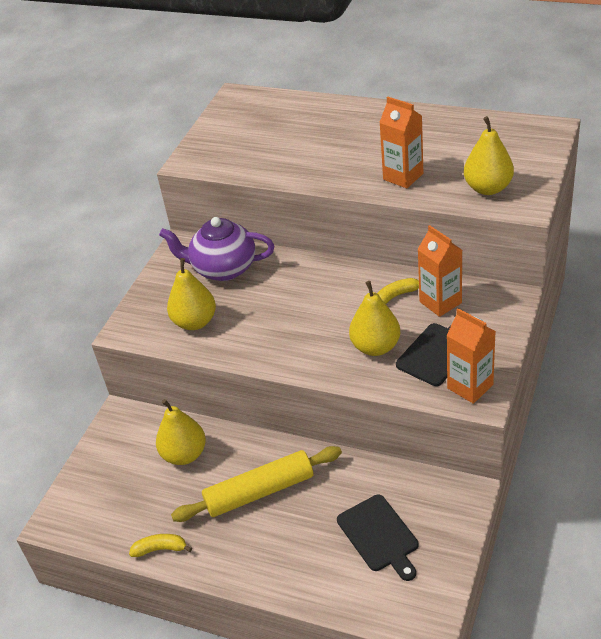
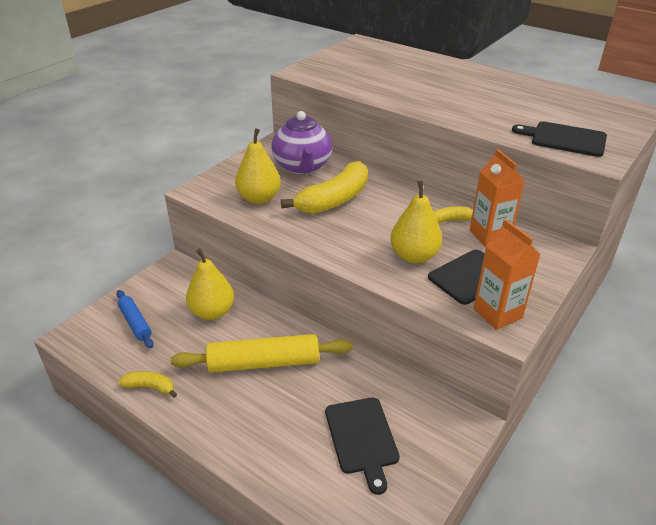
camera: 10 degrees right, 5 degrees down
purple teapot [159,217,275,281] -> purple teapot turned 120 degrees counterclockwise [271,111,332,174]
orange carton [379,97,423,188] -> none
yellow pear [464,116,514,195] -> black cutting board [512,121,607,157]
none -> blue rolling pin [116,290,154,348]
none -> yellow banana [281,161,368,214]

